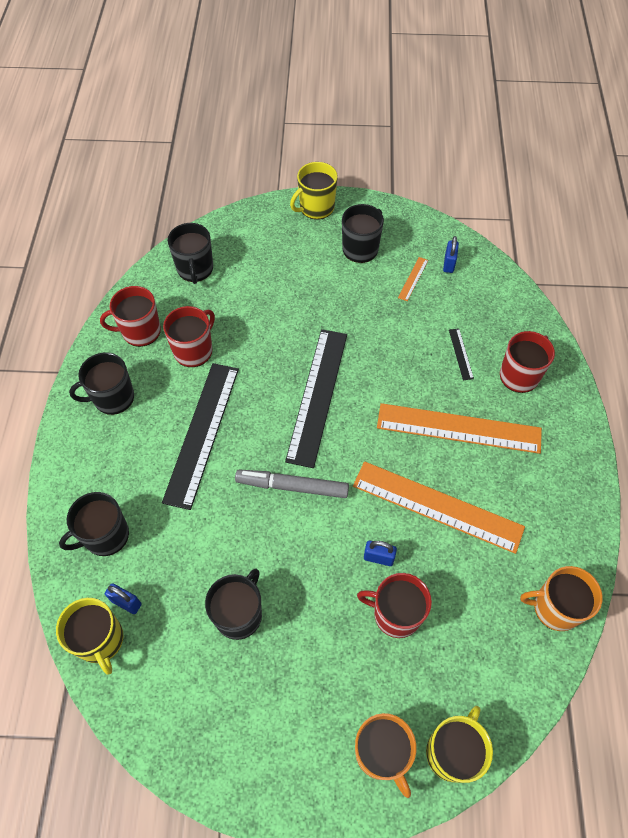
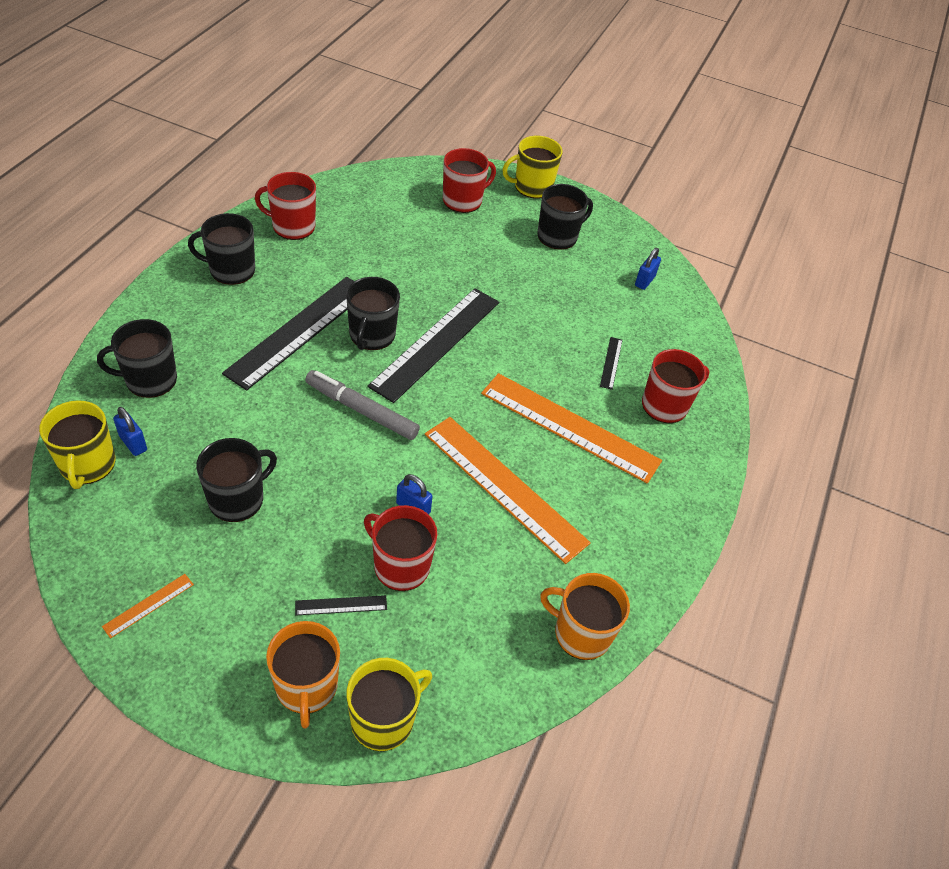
camera: 15 degrees right, 10 degrees down
red mug [163,306,215,367] -> red mug moved to [443,148,496,213]
black mug [168,223,213,284] -> black mug moved to [346,277,400,350]
orange ruler [398,257,428,301] -> orange ruler moved to [102,574,194,639]
none -> black ruler [295,595,387,615]

